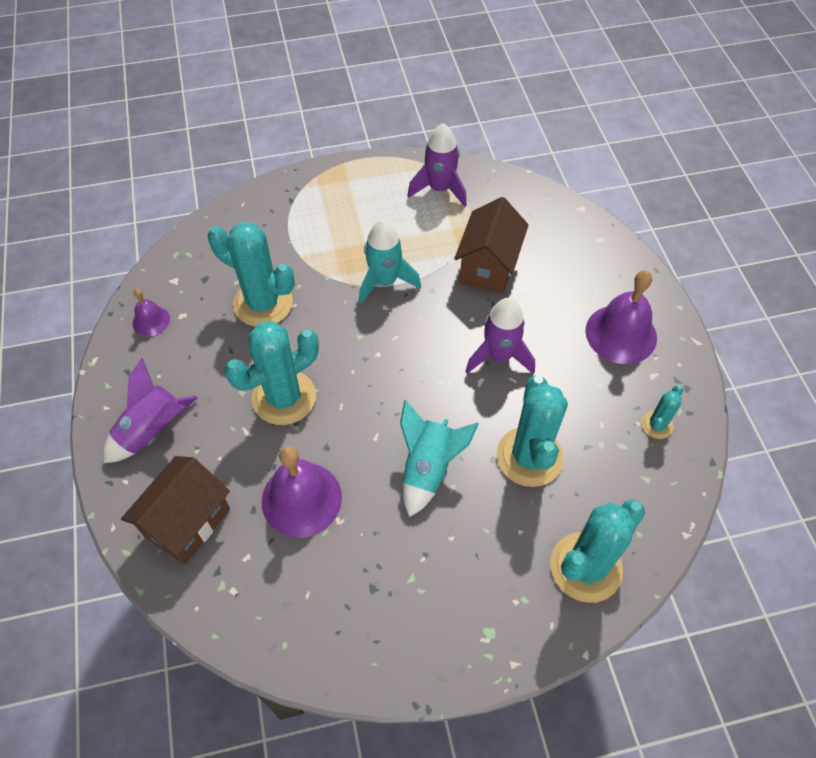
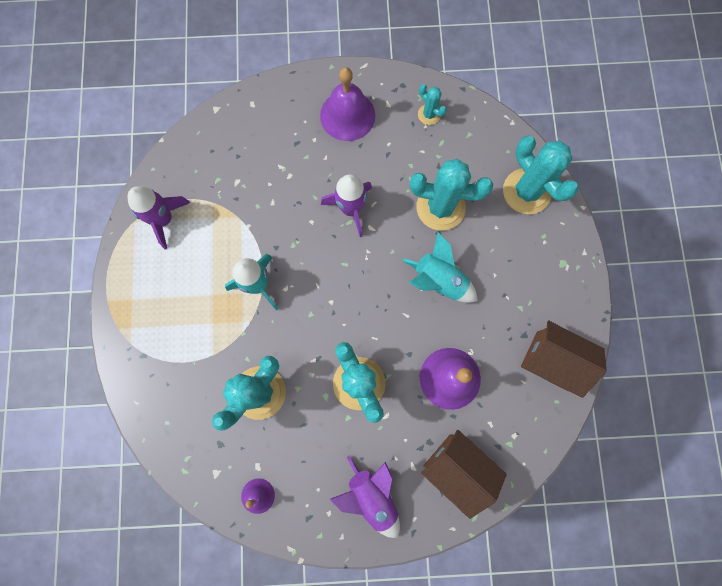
camera: 80 degrees left, 20 degrees up
brown house [454,197,529,294] -> brown house moved to [521,320,607,398]

